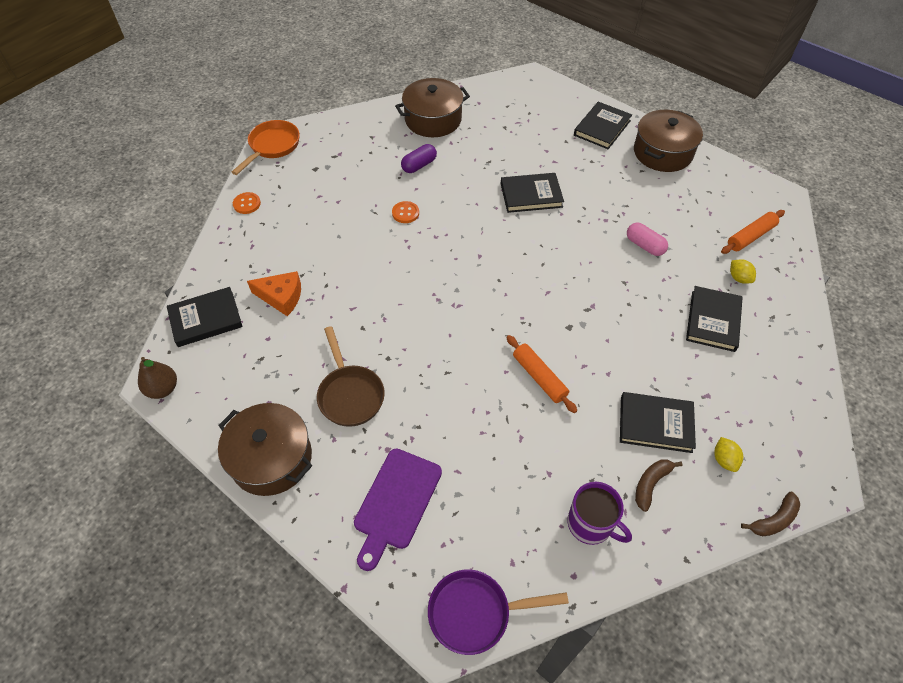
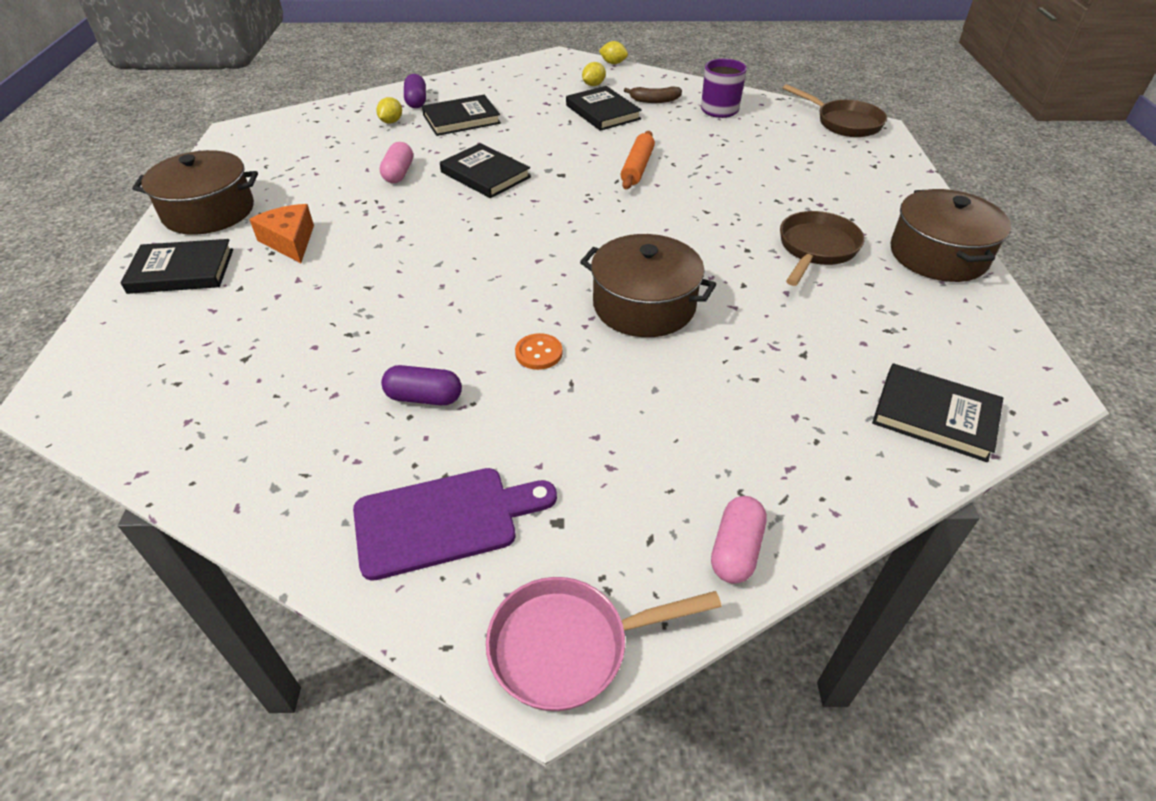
camera: 130 degrees left, 10 degrees down
brown pear [138,357,177,399] -> none
orange pan [232,120,300,175] -> pink pan [486,577,722,711]
orange button [233,192,261,214] -> pink capsule [711,496,767,584]
orange cheese [247,271,301,316] -> orange cheese moved to [249,204,314,263]
purple cutting board [354,449,442,571] -> purple cutting board moved to [353,468,557,581]
brown pot [395,78,470,137] -> brown pot moved to [580,234,716,337]
purple pan [428,569,569,655] -> brown pan [783,84,887,137]
black book [501,173,564,213] -> black book moved to [440,143,531,198]
orange rolling pin [721,210,785,254] -> none
brown banana [741,492,800,536] -> yellow lemon [599,41,628,64]
none -> purple capsule [404,74,426,108]

